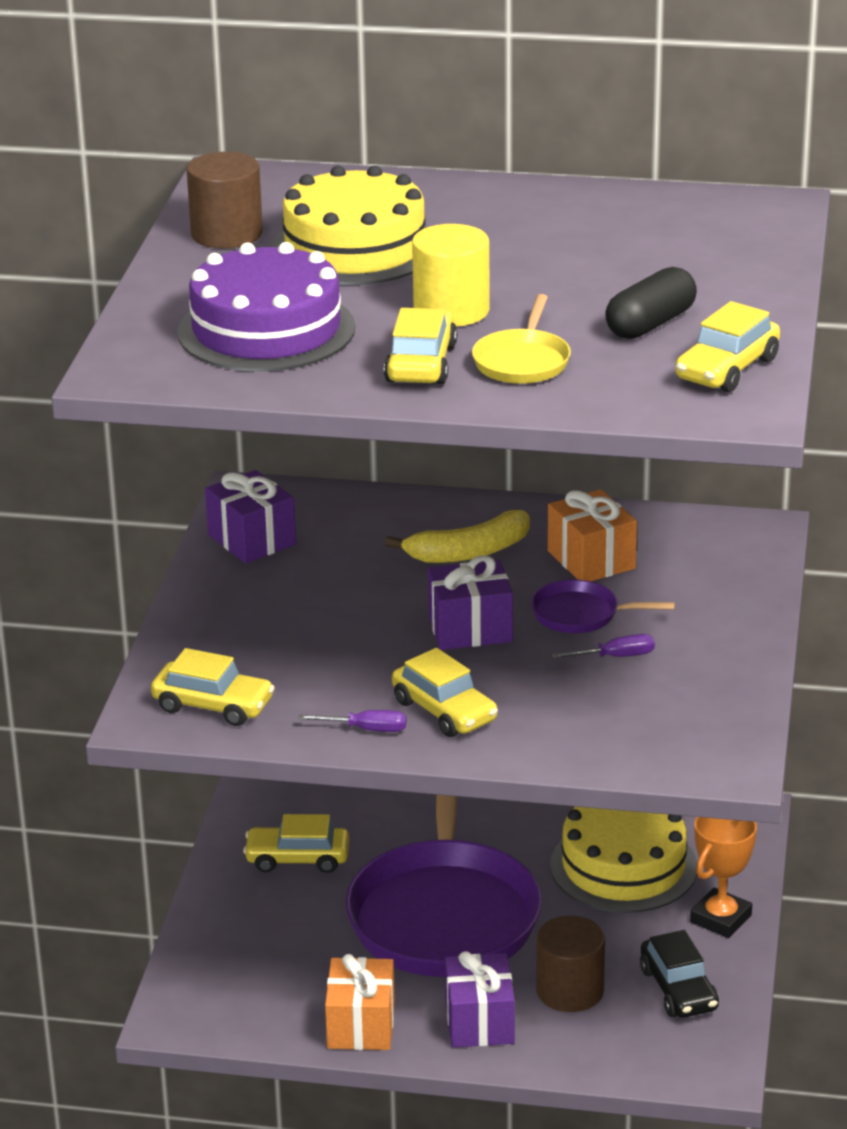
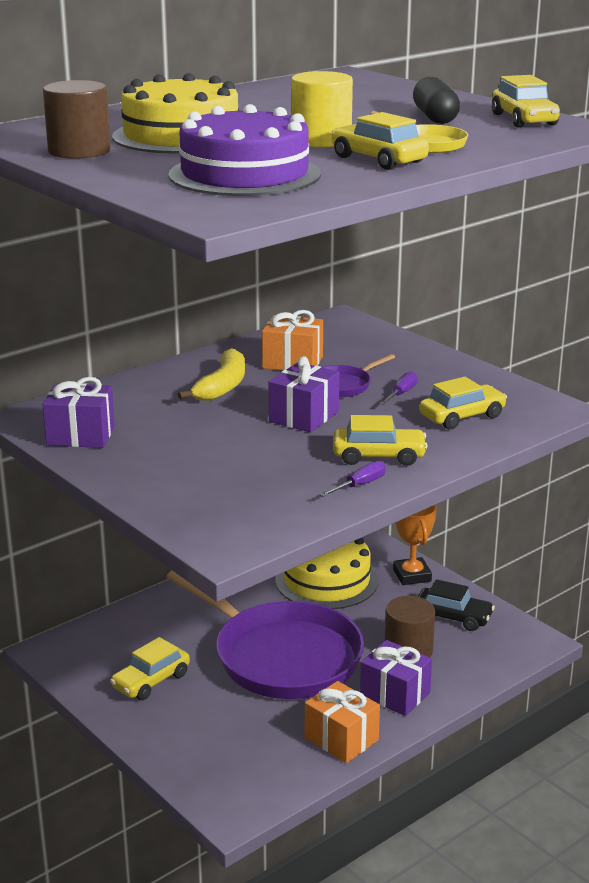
camera: 50 degrees left, 5 degrees down
yellow car [151,648,275,726] -> yellow car moved to [419,377,507,429]

